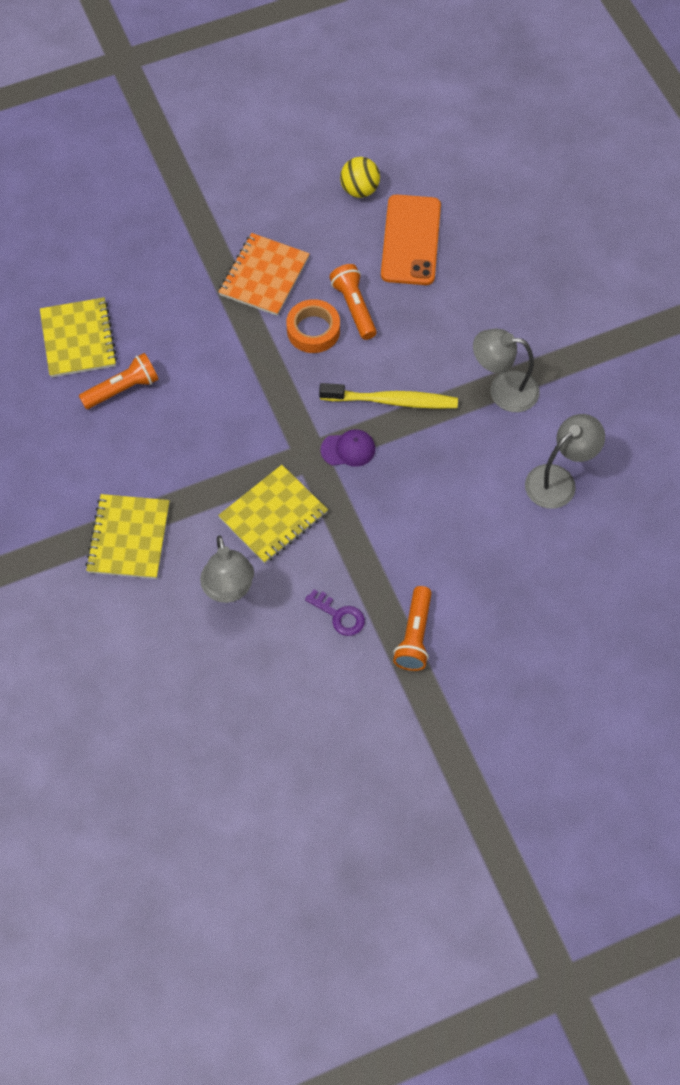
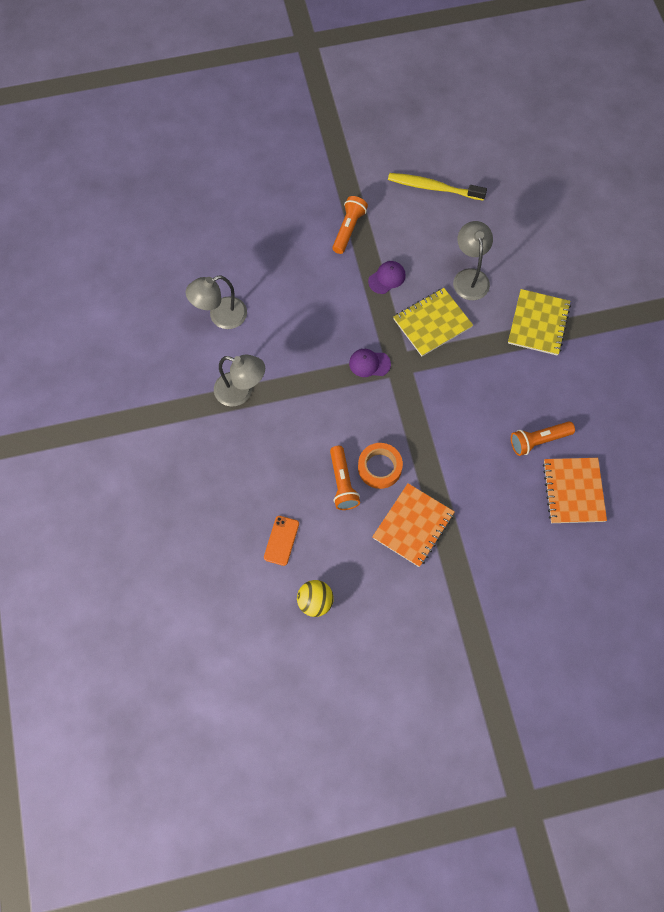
camera: 170 degrees left, 5 degrees up
yellow notebook [40,298,117,377] -> orange notebook [543,458,607,523]
purple key [305,589,365,636] -> none
yellow toothbrush [319,383,458,409] -> yellow toothbrush moved to [388,173,487,201]
orange phone [381,195,441,285] -> orange phone [264,516,299,566], size x0.53
none -> purple cap [368,261,406,294]

